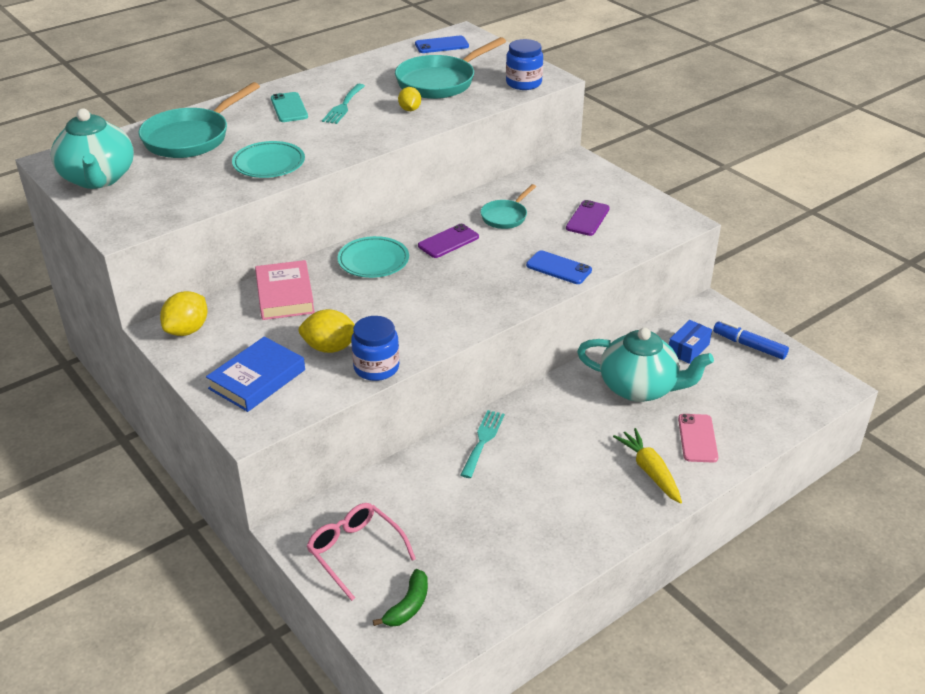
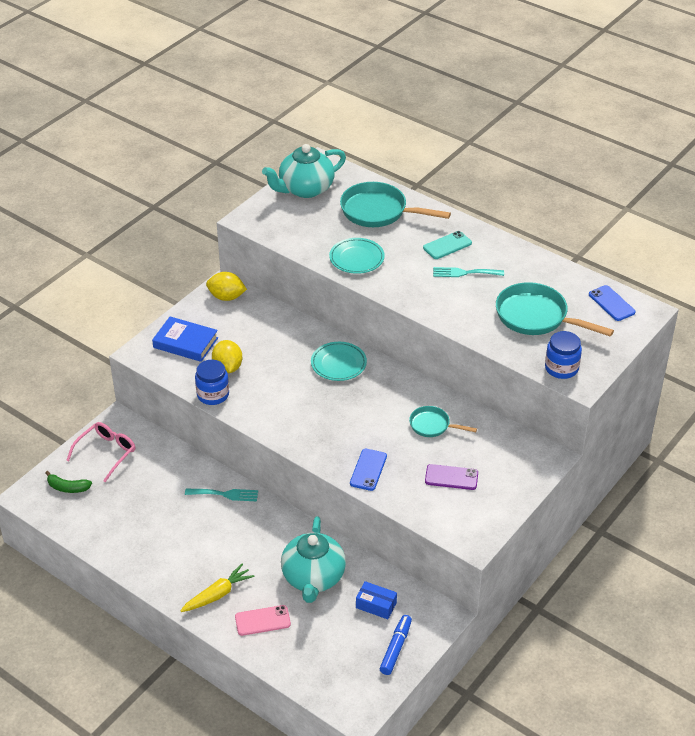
camera: 75 degrees right, 5 degrees up
pink book [255,260,315,320] -> none
yellow lemon [398,87,421,111] -> none
purple phone [418,224,479,258] -> none

